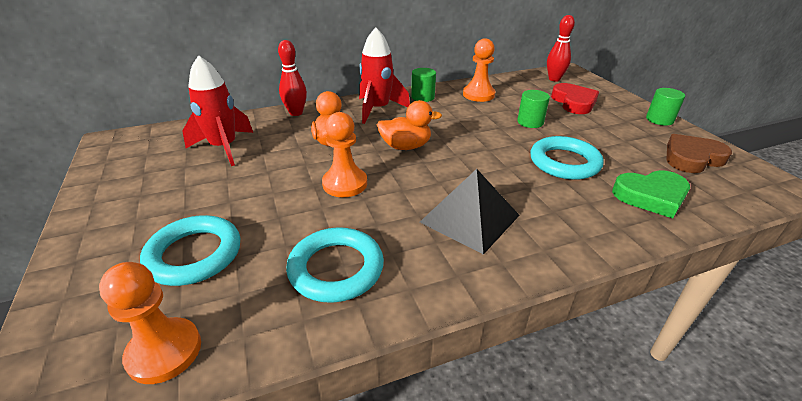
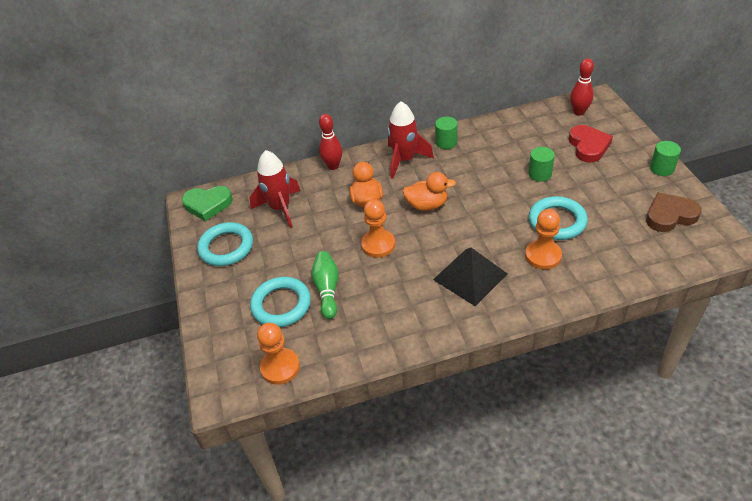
camera: 10 degrees right, 10 degrees up
turquoise ring [286,227,384,303] -> turquoise ring moved to [197,222,253,266]
orange pawn [463,38,495,102] -> orange pawn moved to [525,209,562,269]
green heart [612,170,690,218] -> green heart moved to [182,186,233,221]
none -> green bowling pin [311,251,339,319]

